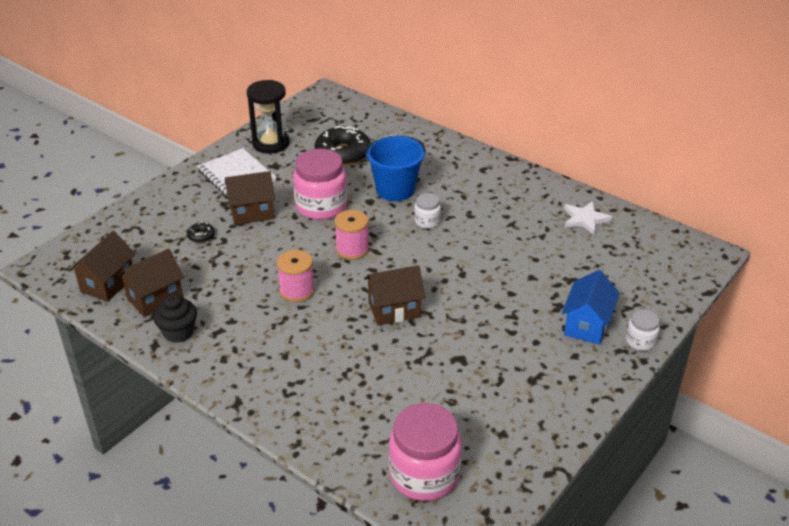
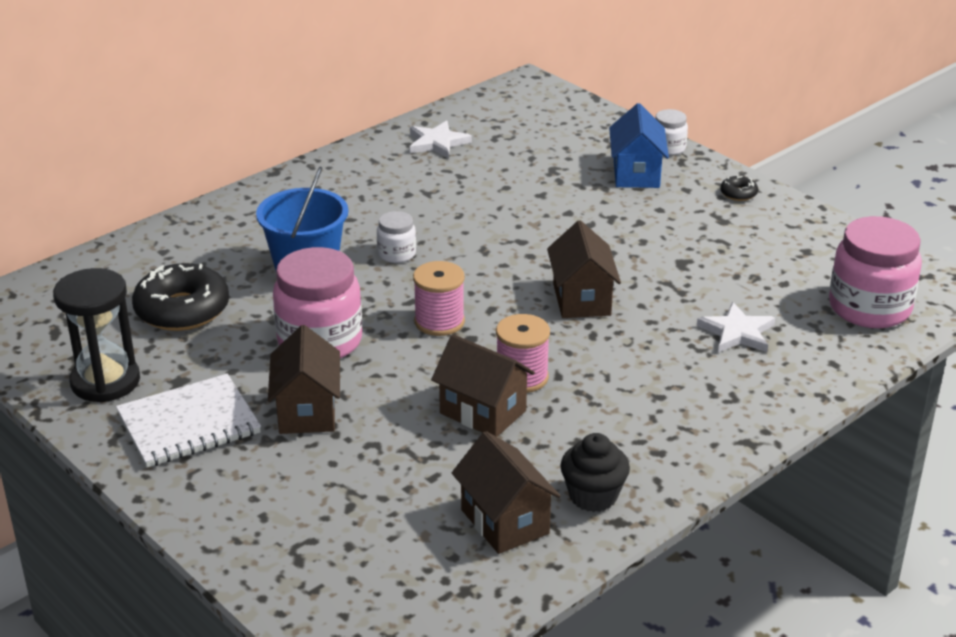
camera: 80 degrees left, 5 degrees down
brown house [69,231,136,302] -> brown house moved to [431,334,535,437]
black donut [187,222,215,243] -> black donut moved to [720,176,758,201]
blue house [562,270,620,344] -> blue house turned 60 degrees clockwise [609,103,669,188]
none -> white star [697,302,775,353]

